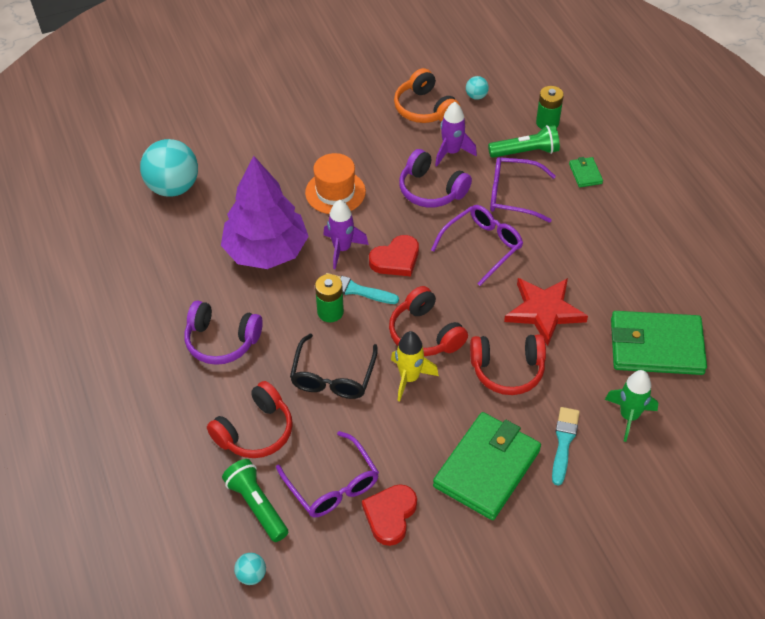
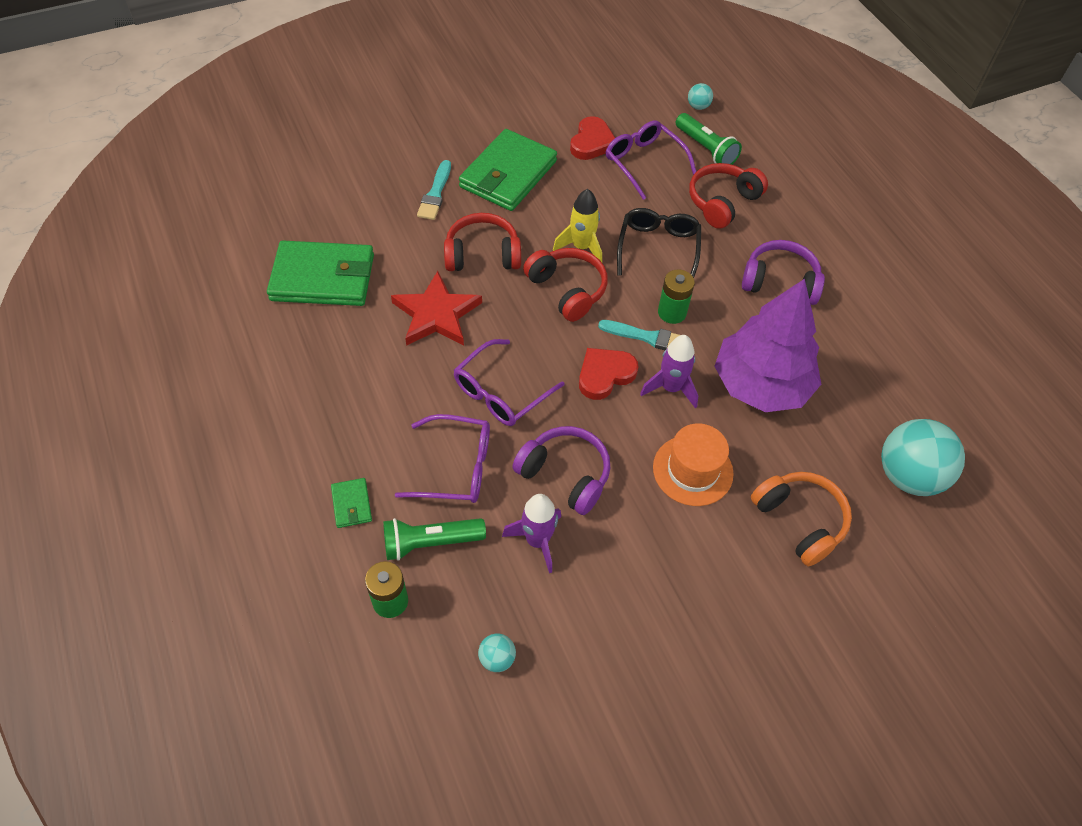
camera: 175 degrees right, 5 degrees up
orange headphones [394,68,461,123] -> orange headphones moved to [751,472,852,566]
green rocket [605,370,658,442] -> none

